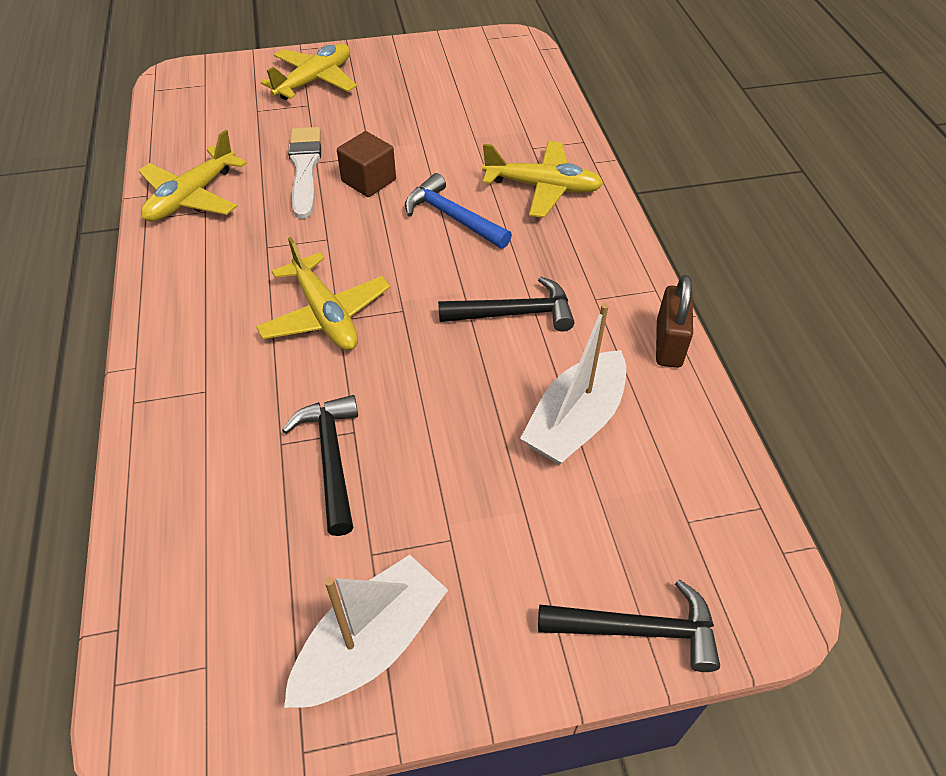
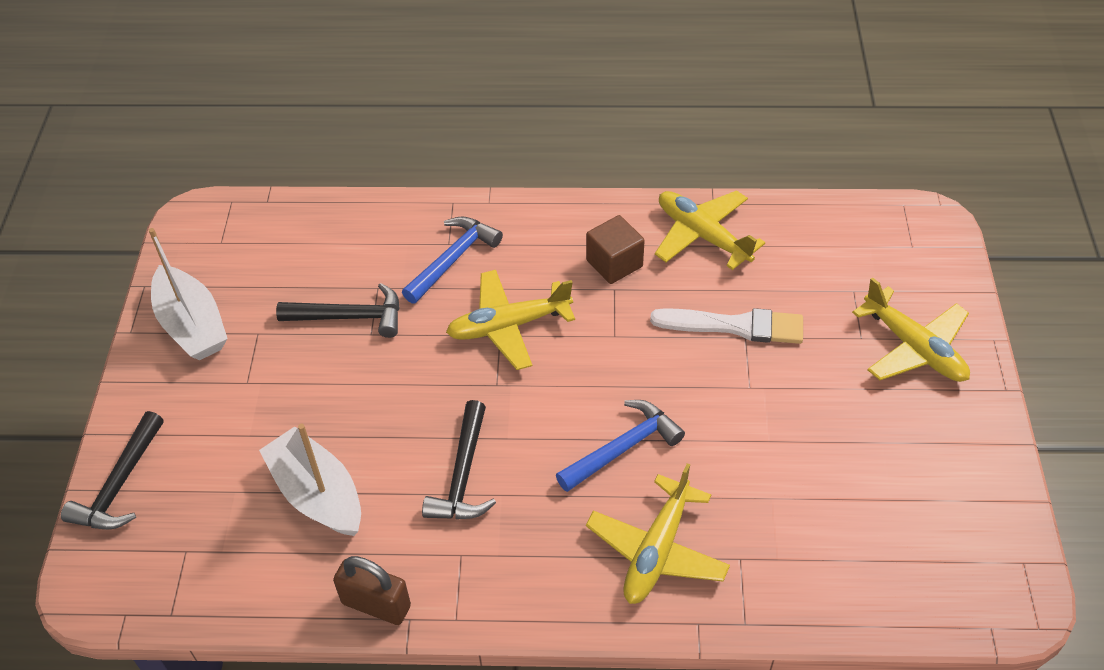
camera: 105 degrees right, 0 degrees up
brown cube [337,131,396,197] -> brown cube moved to [586,215,645,284]
none -> blue hammer [402,217,503,304]

